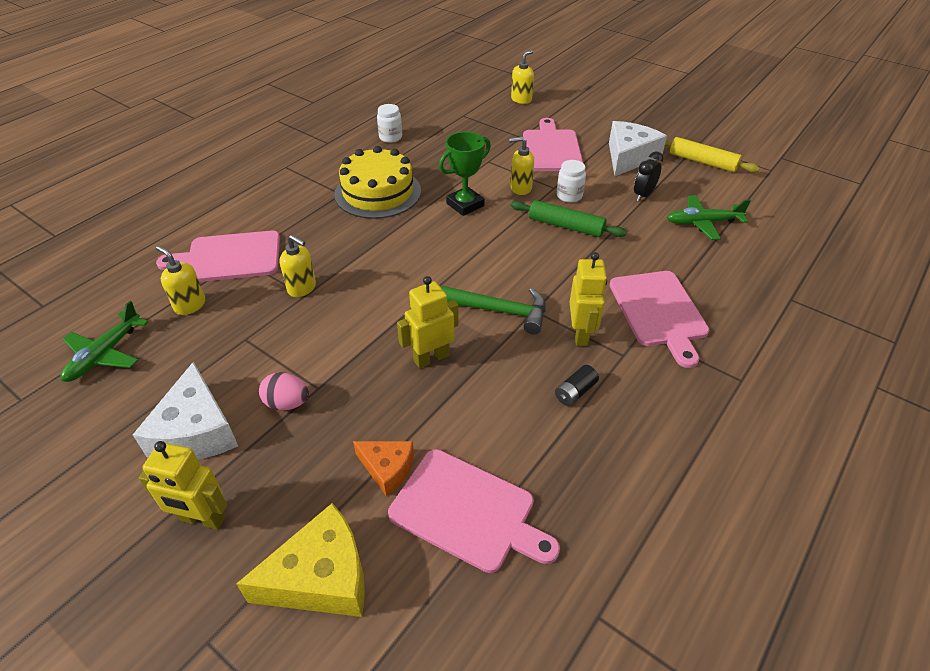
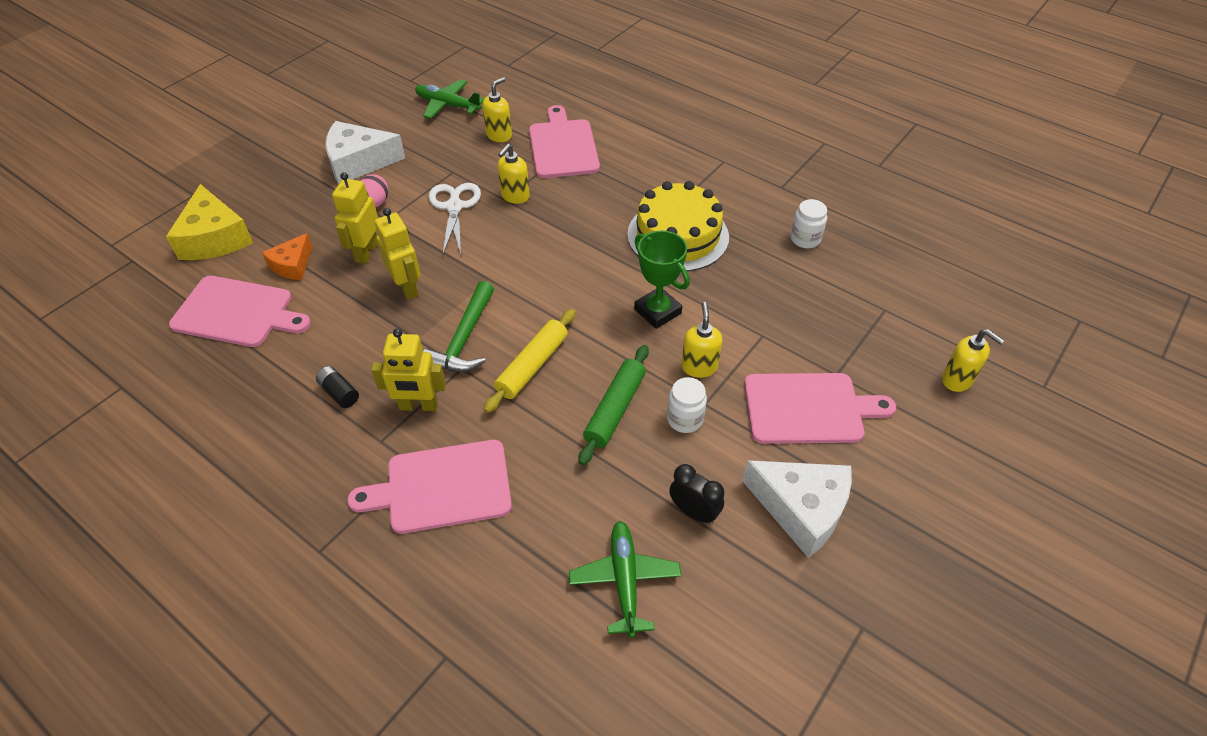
camera: 90 degrees right, 5 degrees up
yellow robot [139,441,227,530] -> yellow robot moved to [332,172,378,264]
pink cutting board [388,449,560,573] -> pink cutting board turned 105 degrees counterclockwise [169,276,311,347]
yellow rolling pin [665,137,760,173] -> yellow rolling pin moved to [484,309,576,413]
none -> white scissors [429,183,481,254]

